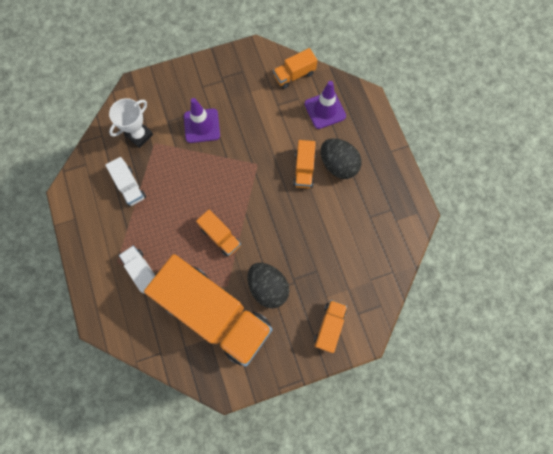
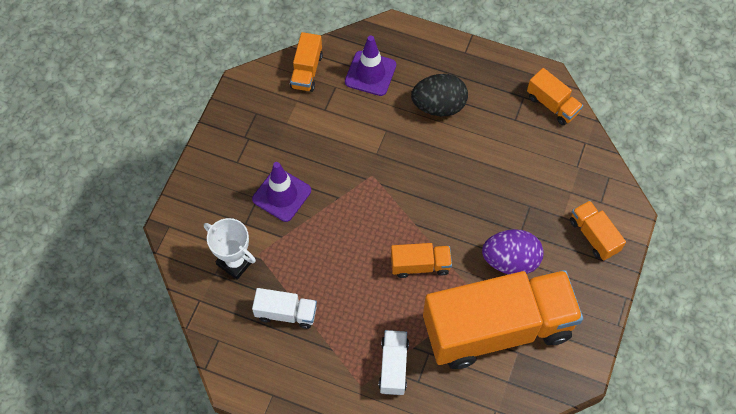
camera: 50 degrees left, 10 degrees down
white trophy [109,98,153,148] -> white trophy turned 45 degrees counterclockwise [204,218,256,280]
white truck [119,246,157,294] -> white truck turned 90 degrees clockwise [379,330,409,395]
black egg [247,263,289,308] -> purple egg [482,229,544,274]
orange truck [293,140,316,188] -> orange truck moved to [527,68,583,125]

